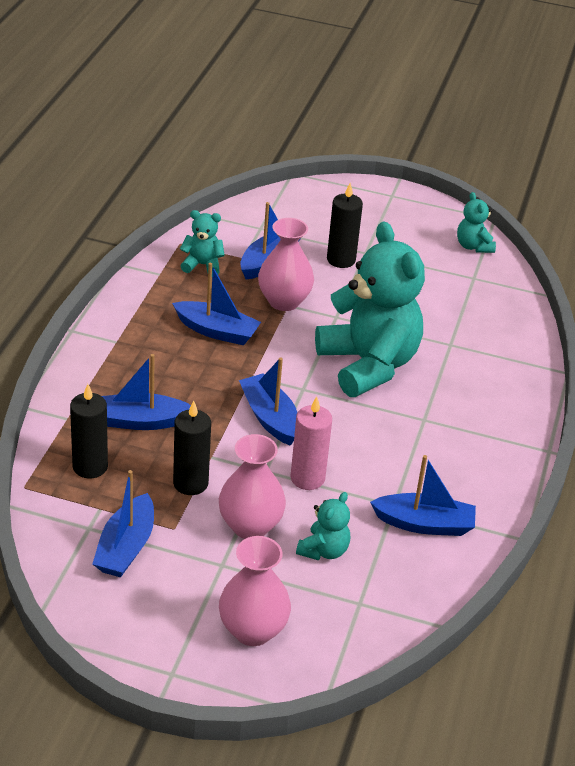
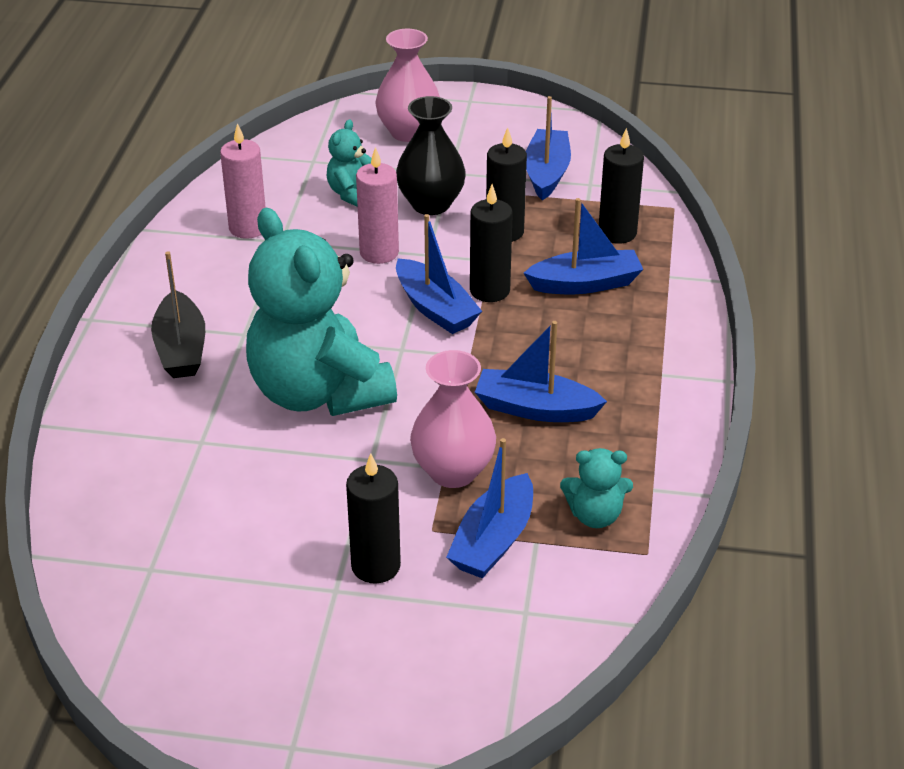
camera: 175 degrees right, 0 degrees up
pink vase [219,434,286,539] -> black vase [396,96,466,215]
blue boat [370,455,476,536] -> pink candle [220,123,266,239]
turquoise teddy bear [457,192,496,253] -> none
none -> black boat [151,251,205,378]
none -> black candle [470,184,513,302]

